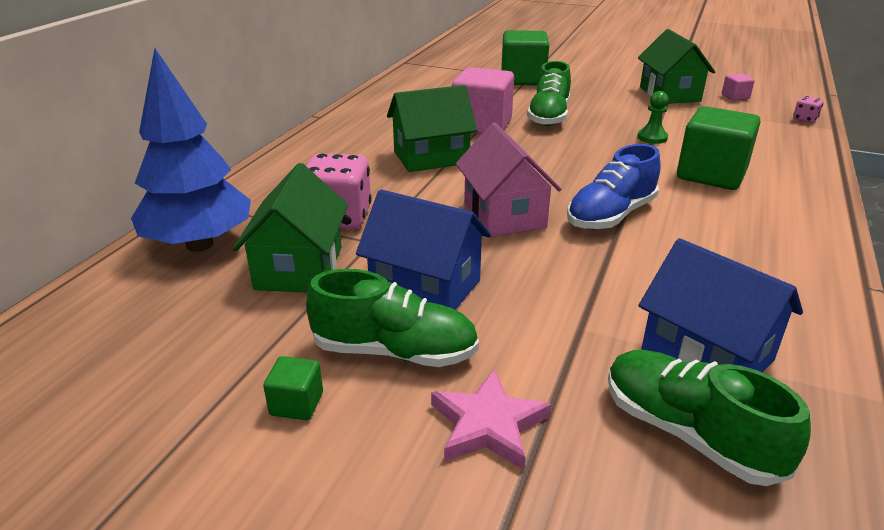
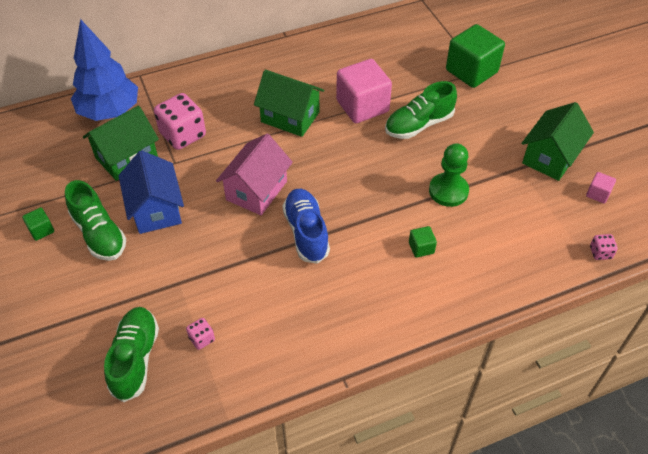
camera: 45 degrees right, 20 degrees up
pink star [431,370,552,470] -> none
blue shoe [567,144,661,230] -> blue shoe turned 75 degrees clockwise [283,189,330,264]
green pawn [637,91,669,144] -> green pawn [429,143,469,207], size x1.58
blue house [639,238,803,373] -> pink dice [186,318,215,350]
green cube [677,106,760,190] -> green cube [409,226,437,258], size x0.45

